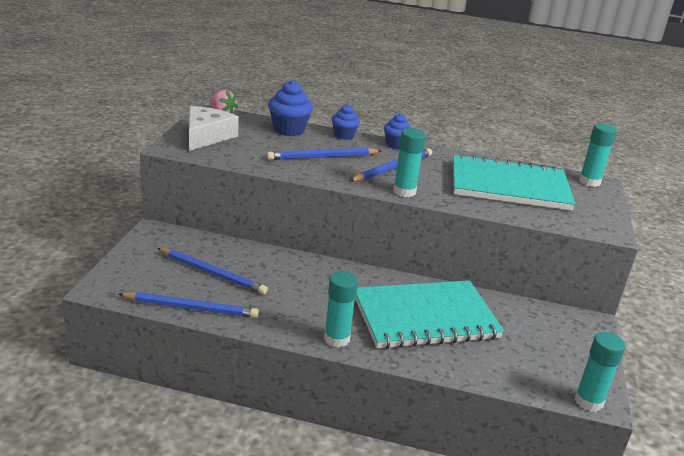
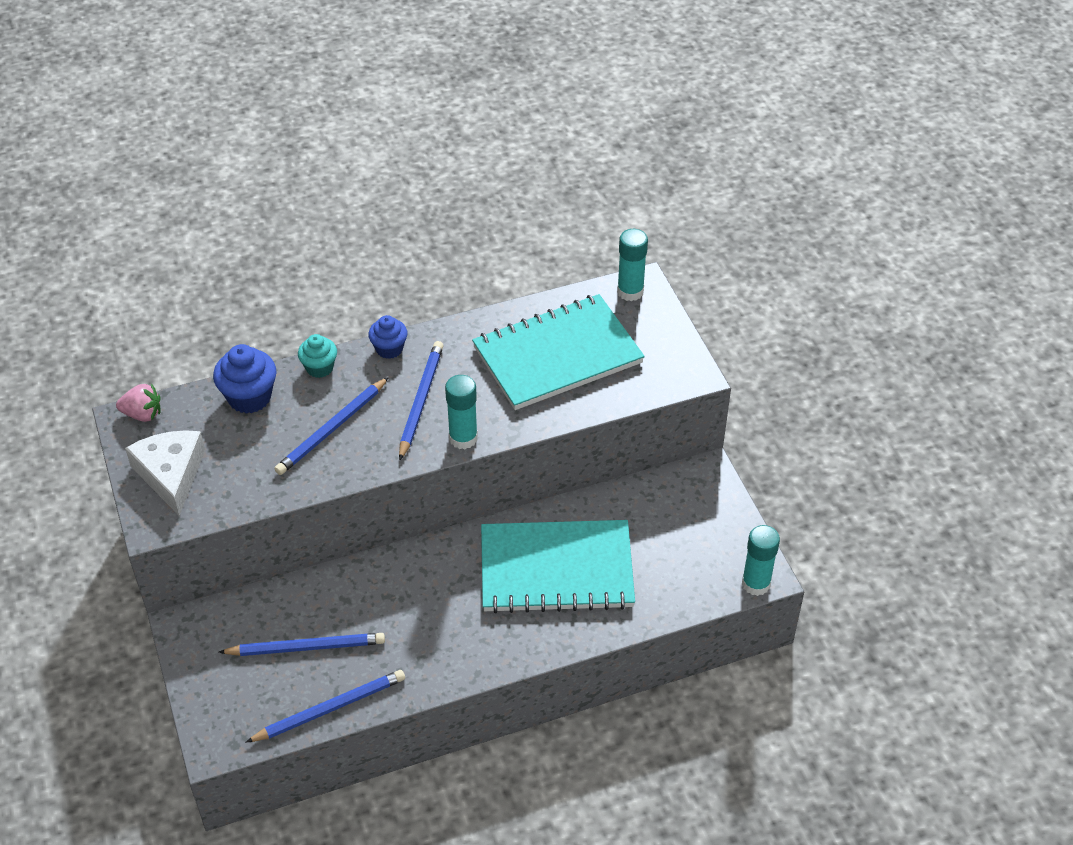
camera: 30 degrees left, 20 degrees up
turquoise glue stick [324,271,358,348] -> none
blue cupcake [332,104,360,140] -> turquoise cupcake [298,334,337,378]
turquoise notebook [355,280,504,349] -> turquoise notebook turned 45 degrees clockwise [481,520,635,614]

